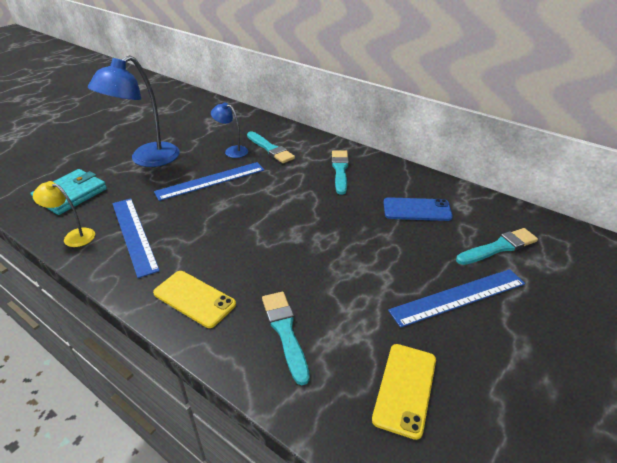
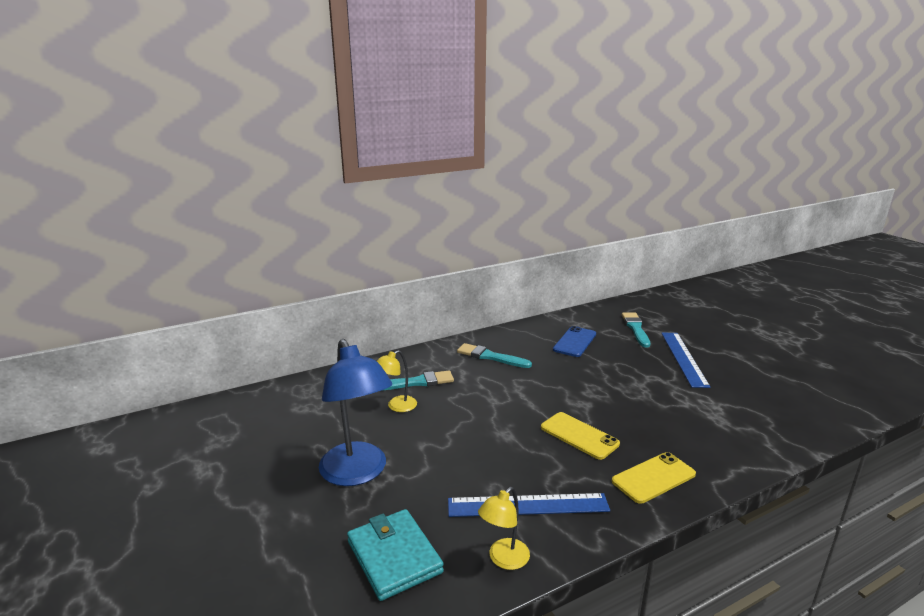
camera: 65 degrees left, 15 degrees down
blue ruler [154,162,264,201] -> none
blue lamp [211,102,248,158] -> yellow lamp [377,350,417,412]
turquoise brush [262,292,310,385] -> none
yellow phone [372,344,436,440] -> yellow phone moved to [541,412,620,460]

